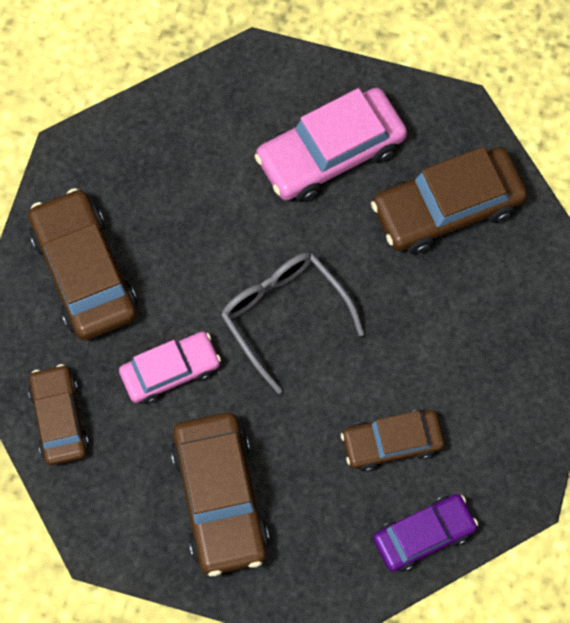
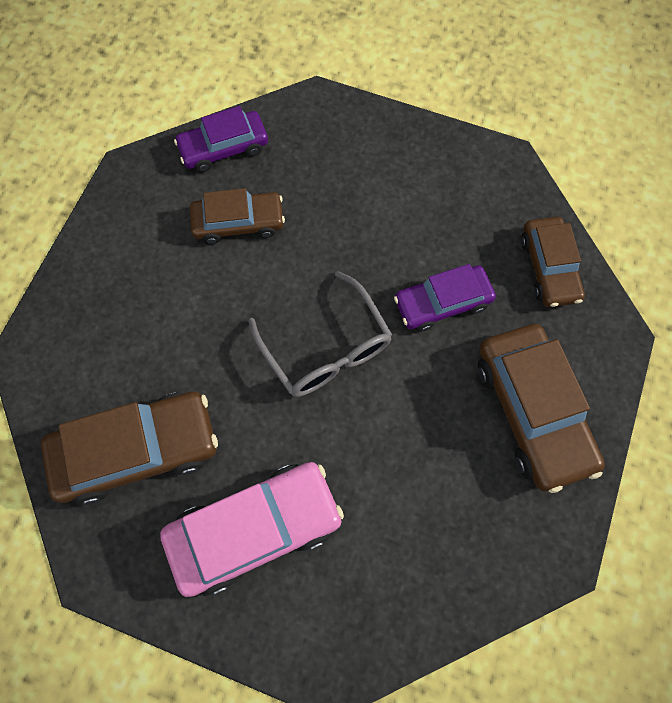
camera: 175 degrees left, 0 degrees up
pink car [119,331,221,404] -> purple car [394,264,496,332]
brown car [171,413,269,576] -> none

